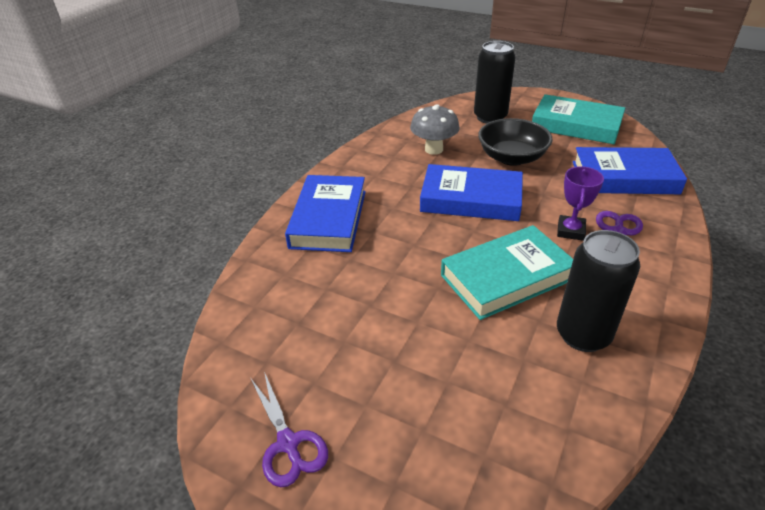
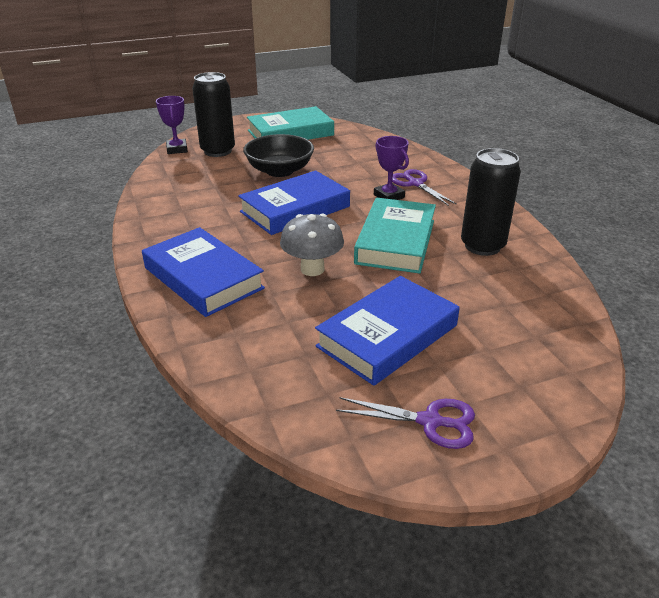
camera: 50 degrees left, 5 degrees down
grey mushroom [410,104,460,155] -> grey mushroom moved to [280,213,344,276]
blue book [573,147,687,194] -> blue book moved to [315,276,460,386]
none -> purple trophy [156,96,188,154]

